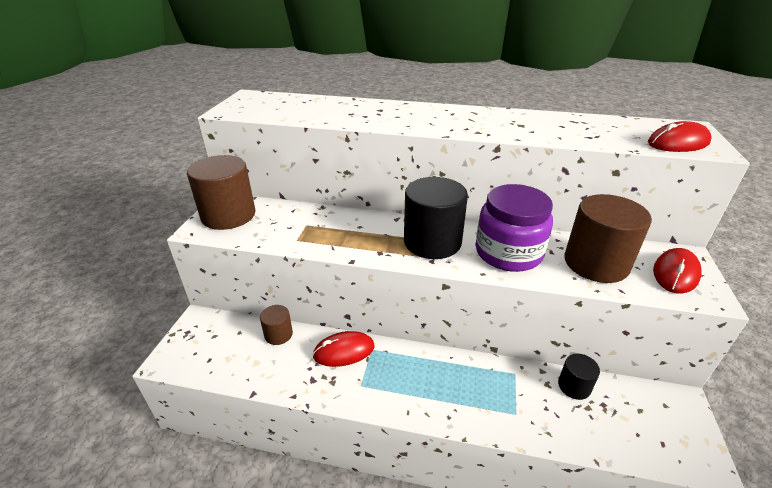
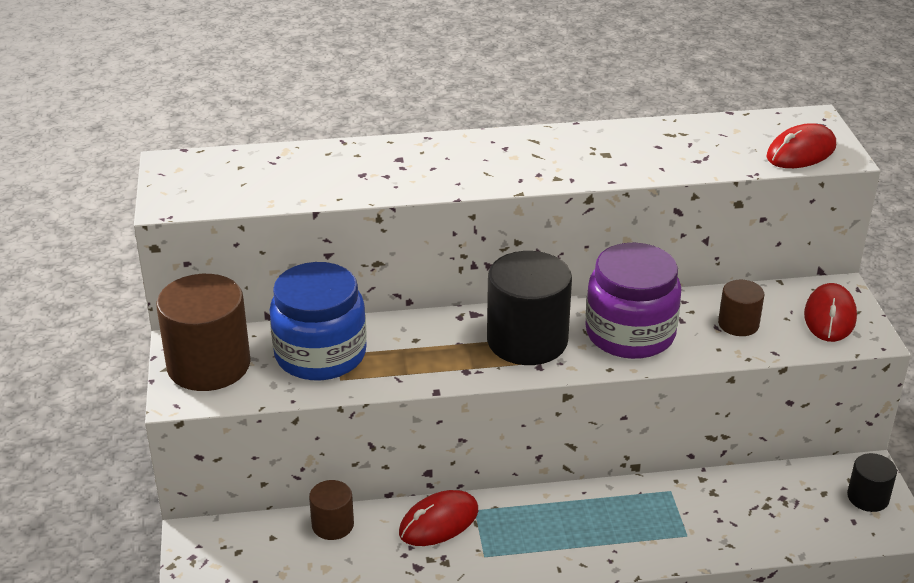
camera: 20 degrees left, 0 degrees up
black cylinder [558,354,600,400] -> black cylinder moved to [847,453,897,512]
brown cylinder [565,194,652,283] -> brown cylinder [718,280,764,336], size x0.51
none -> blue jar [270,262,367,380]

